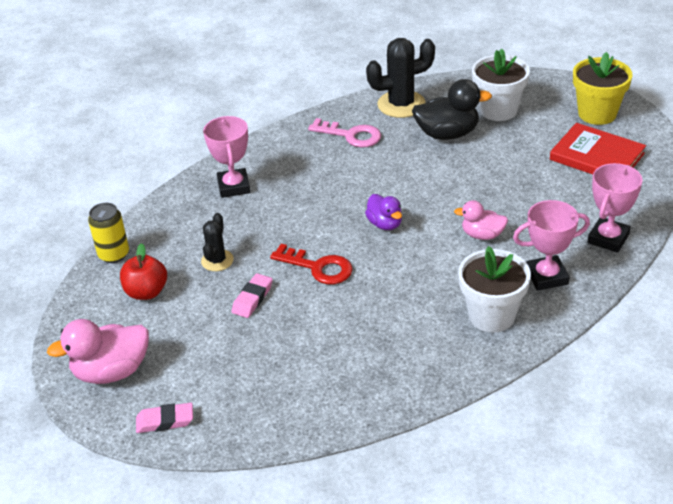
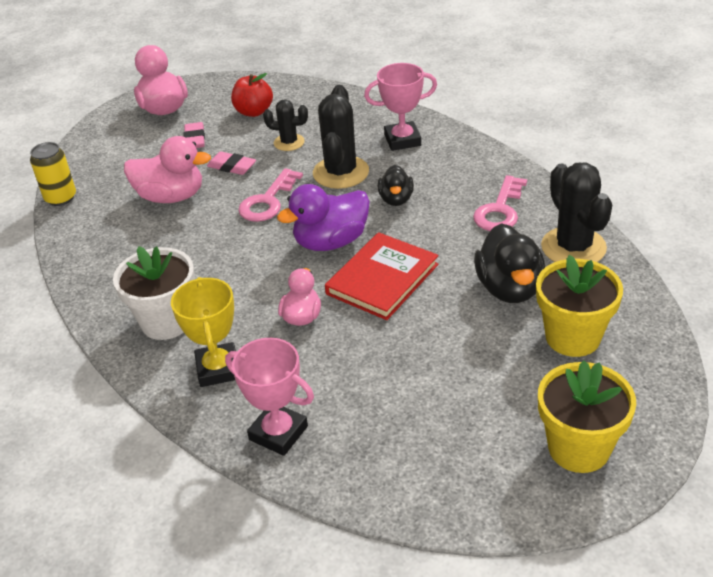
camera: 90 degrees right, 0 degrees up
yellow can [88,203,129,263] -> yellow can moved to [30,142,76,206]
pink eraser [136,403,193,433] -> pink eraser moved to [184,122,205,148]
red key [270,244,353,284] -> pink key [238,168,303,222]
purple duck [365,194,402,230] -> purple duck [277,184,370,251], size x1.65
white flower pot [472,49,530,121] -> yellow flower pot [536,255,623,357]
pink trophy [513,200,590,291] -> yellow trophy [171,277,236,387]
red book [550,123,646,174] -> red book moved to [325,232,439,320]
none -> pink duck [124,136,211,203]
none -> black cactus [313,85,369,189]
none -> black duck [378,165,414,206]

